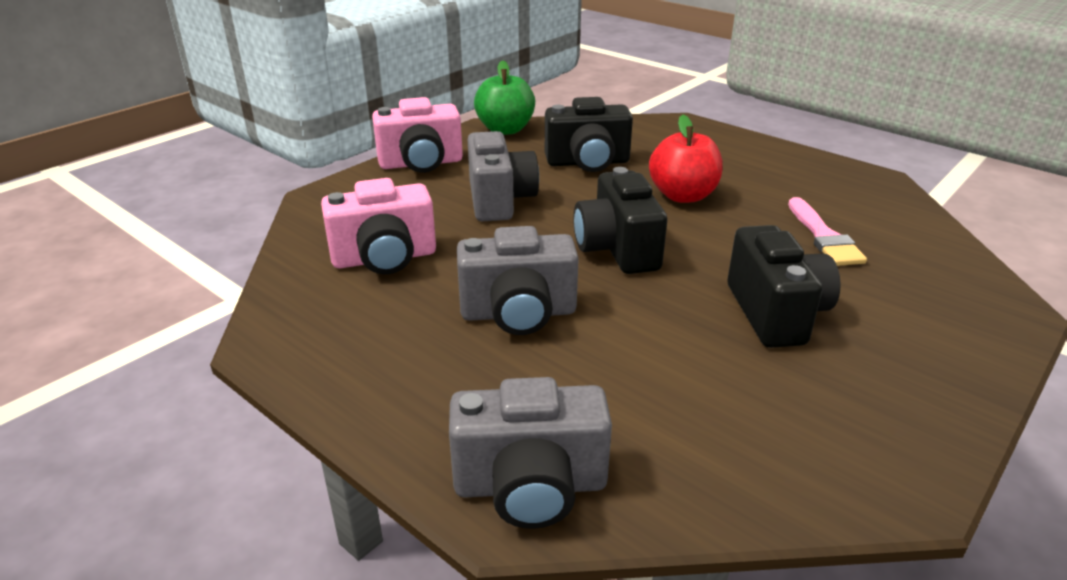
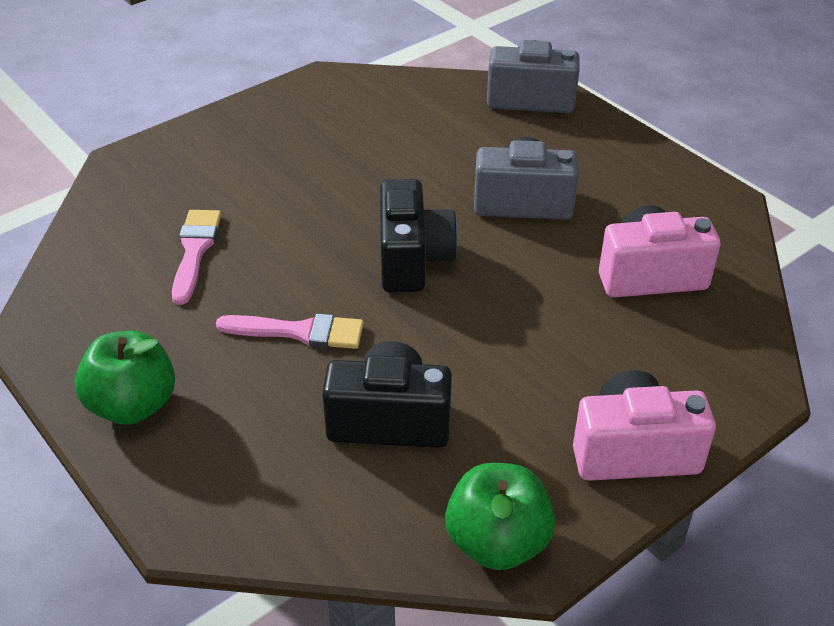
camera: 170 degrees left, 10 degrees up
grey camera [468,131,539,222] -> none
red apple [649,115,723,203] -> pink brush [216,314,364,349]
black camera [727,225,841,348] -> none
none -> green apple [74,331,175,425]

